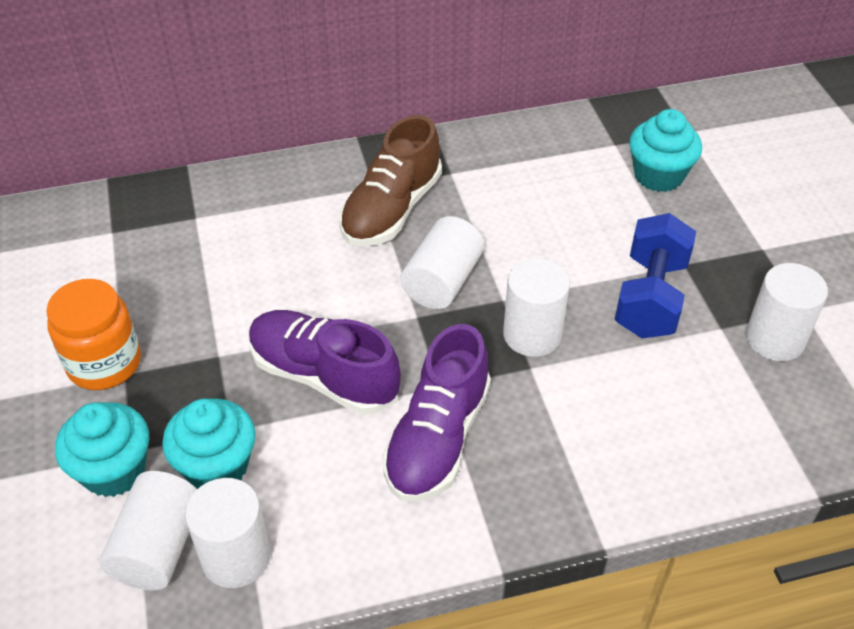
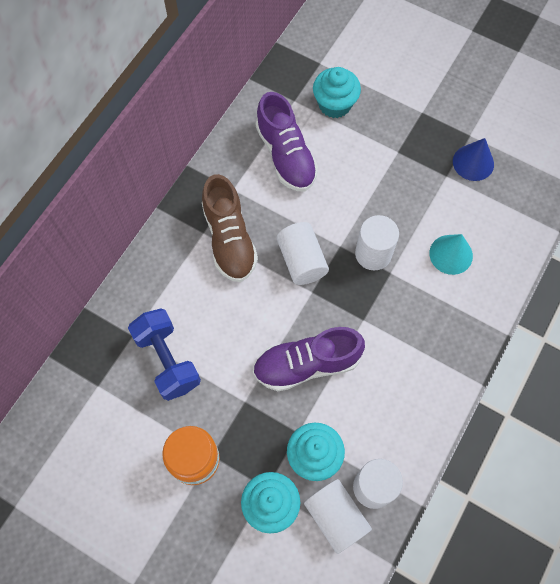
camera: 45 degrees left, 20 degrees up
purple shoe [382,324,491,502] -> purple shoe moved to [256,92,318,191]
blue dumbbell [615,213,696,338] -> blue dumbbell moved to [128,308,201,401]
white cylinder [746,263,828,361] -> blue cone [453,138,494,181]
none -> turquoise cone [429,234,473,275]

